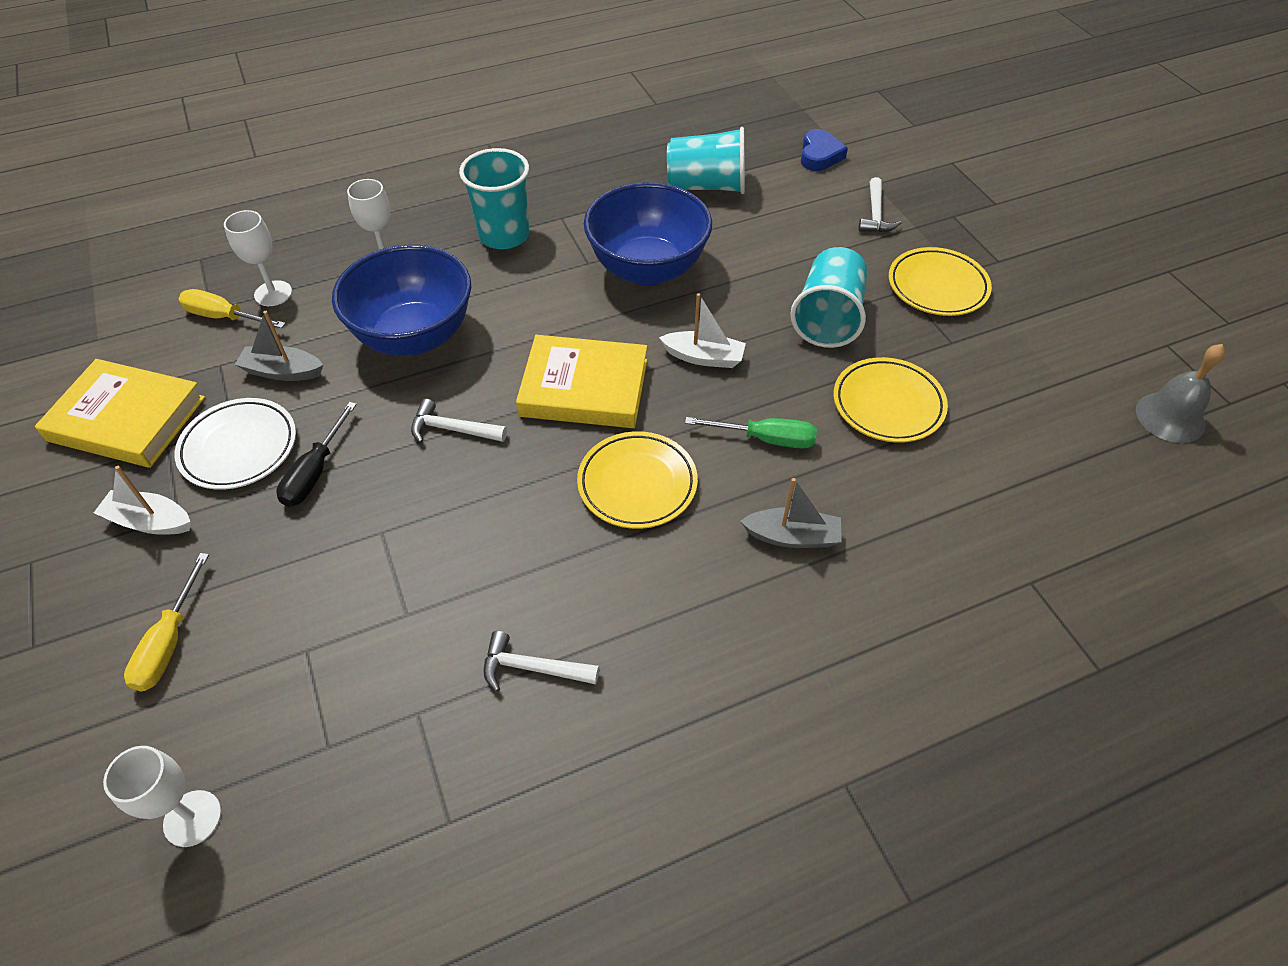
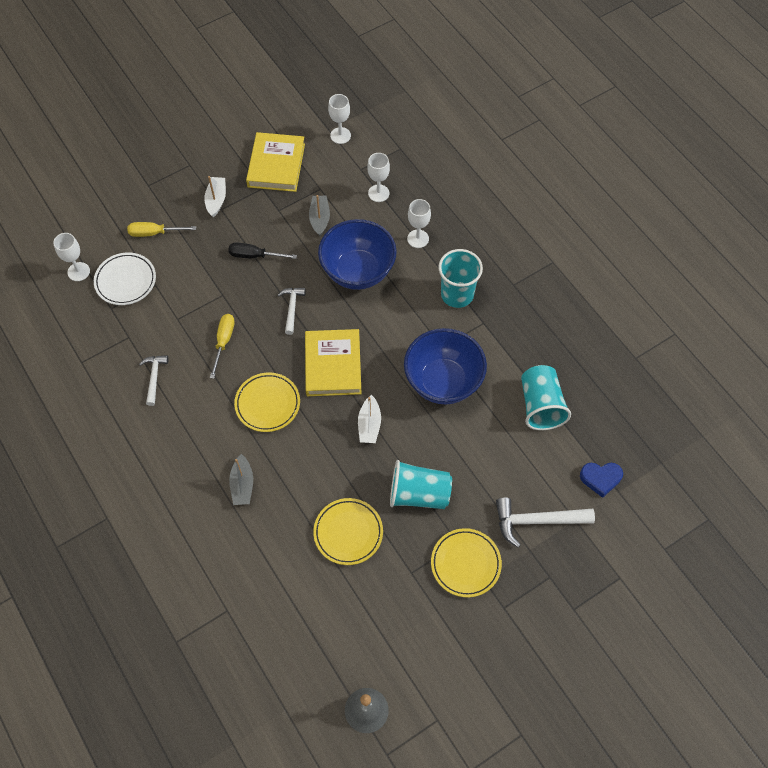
camera: 80 degrees right, 10 degrees up
white plate [175,398,296,490] -> white plate moved to [94,252,156,305]
yellow screwdriver [178,289,286,328] -> yellow screwdriver moved to [210,314,235,379]
green screwdriver [685,417,817,449] -> none
white hammer [859,177,901,232] -> white hammer [496,497,595,547], size x1.65
none -> white goblet [328,94,351,144]

